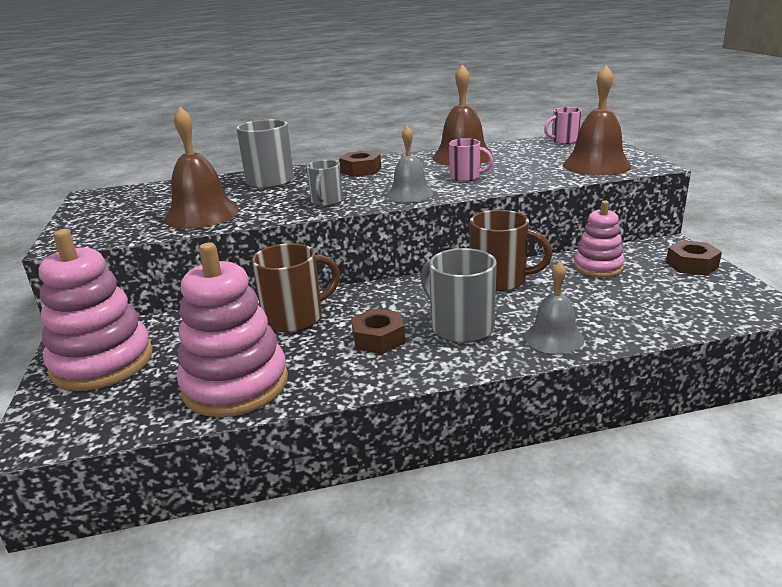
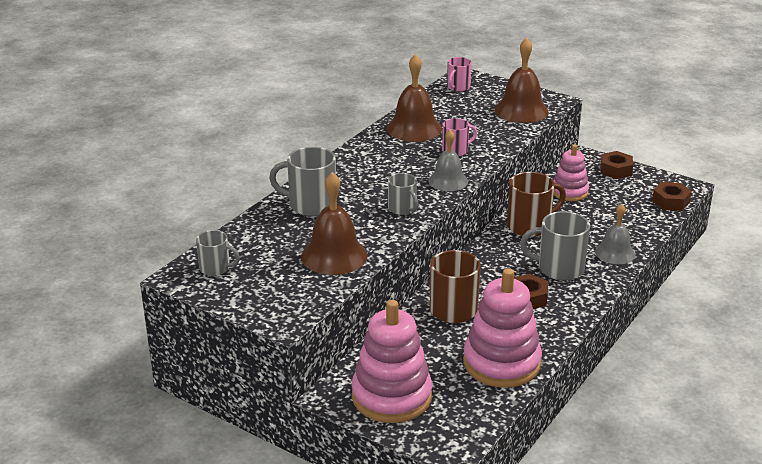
camera: 45 degrees left, 5 degrees up
brown nut [339,150,381,177] -> brown nut moved to [652,182,692,211]
none -> grey mug [196,230,240,276]

